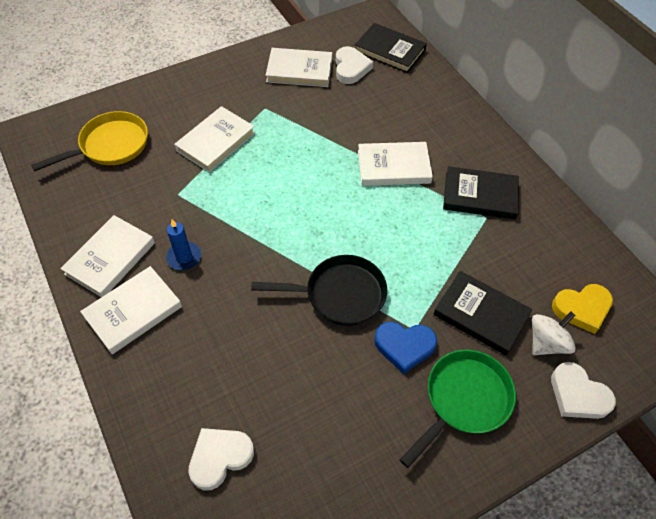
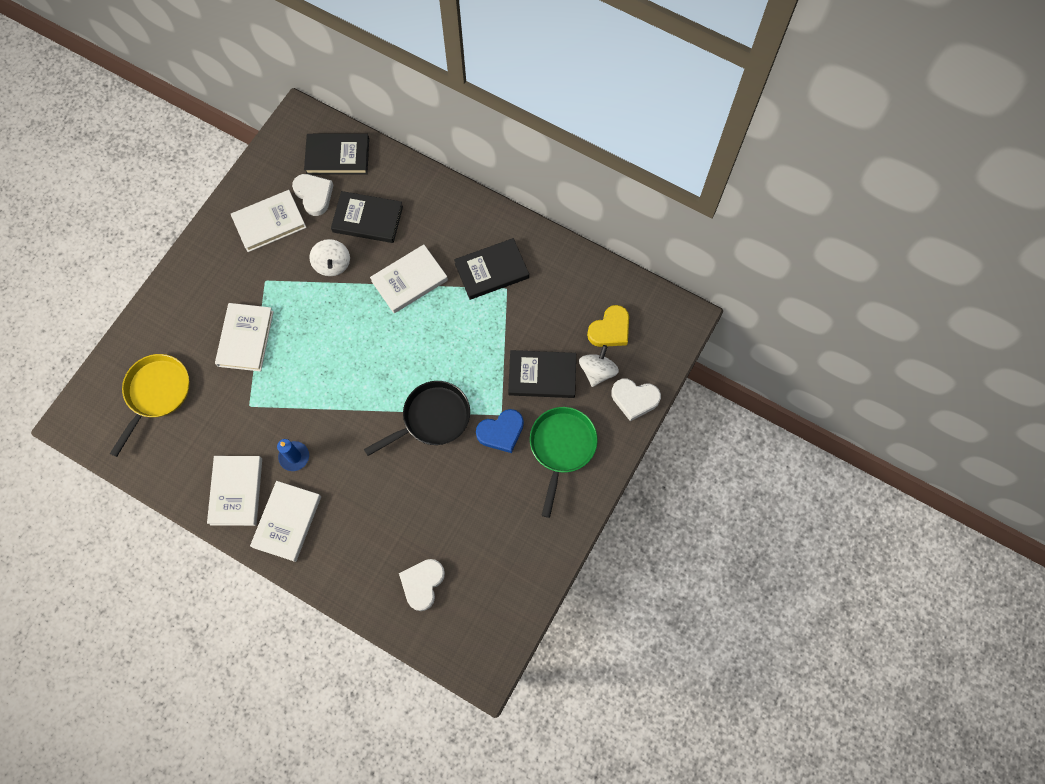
camera: 30 degrees left, 15 degrees up
none -> white spinning top [309,239,350,276]
none -> black book [331,191,403,243]

